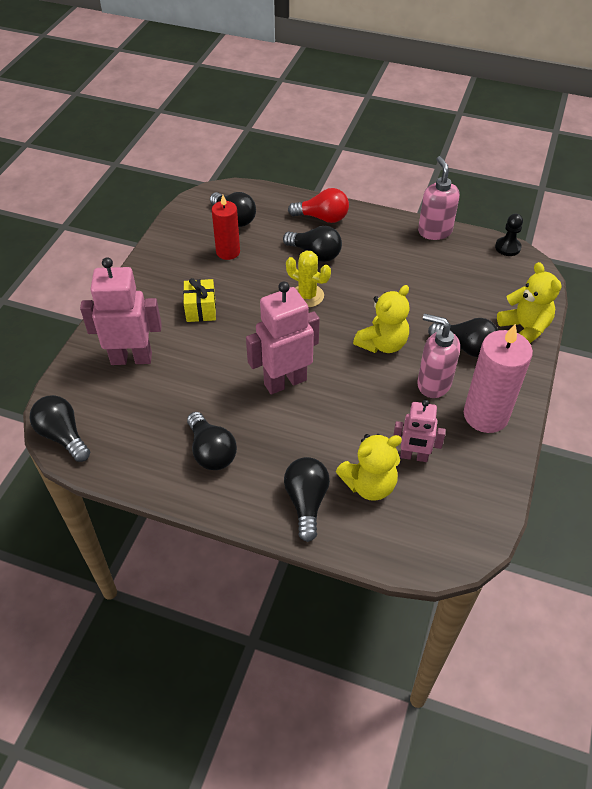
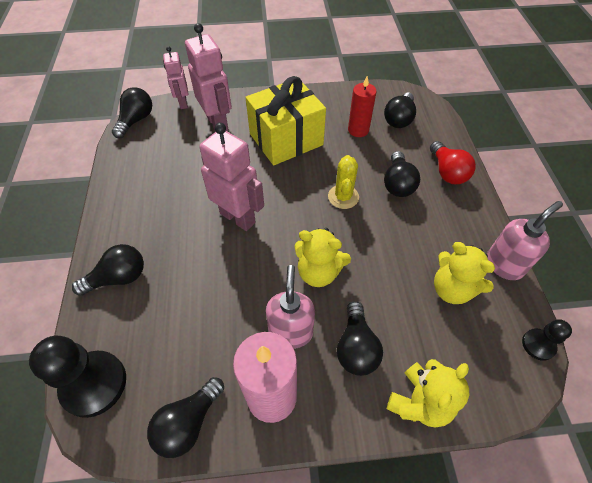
camera: 65 degrees right, 5 degrees up
yellow gift [183,278,216,322] -> yellow gift [245,76,326,165], size x2.11
black light bulb [187,412,237,470] -> black light bulb moved to [147,377,224,458]
yellow teddy bear [336,434,402,501] -> yellow teddy bear moved to [434,242,495,304]
pink robot [393,400,446,462] -> pink robot moved to [163,46,188,109]
none -> black pawn [29,336,126,418]

